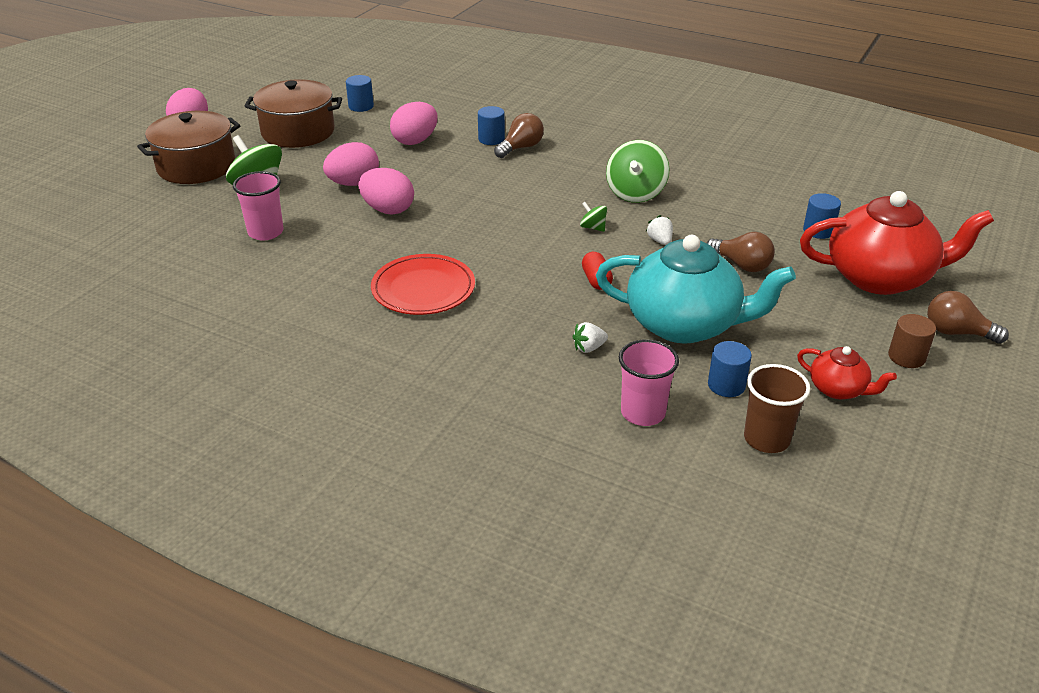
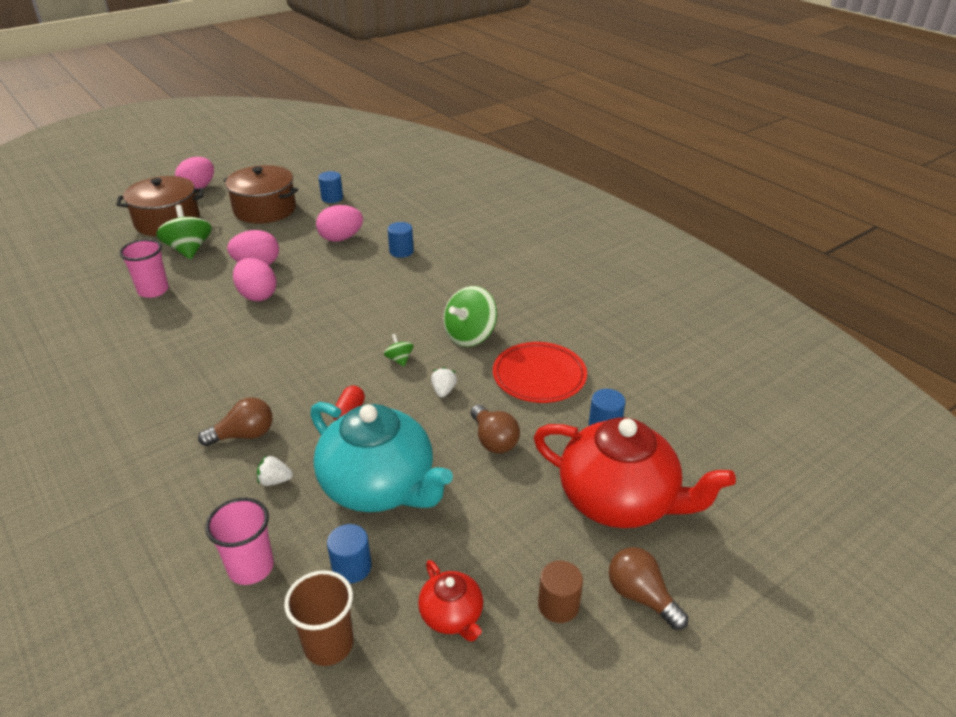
camera: 25 degrees right, 0 degrees up
red plate [371,254,475,315] -> red plate moved to [493,342,587,403]
brown light bulb [494,113,544,158] -> brown light bulb moved to [198,397,272,446]

